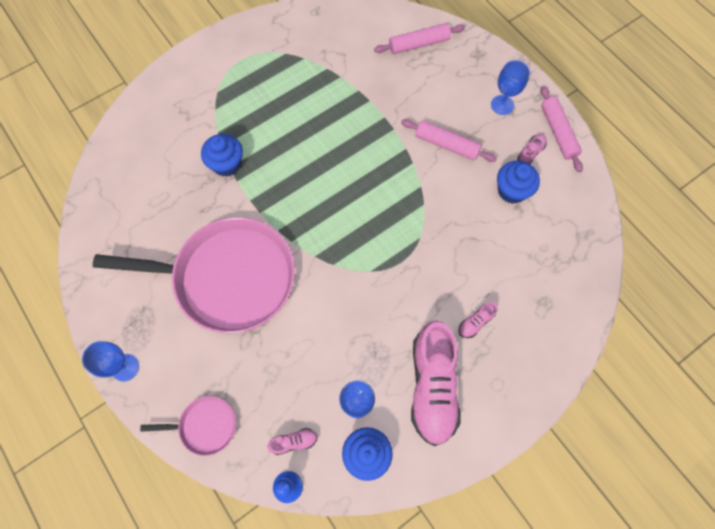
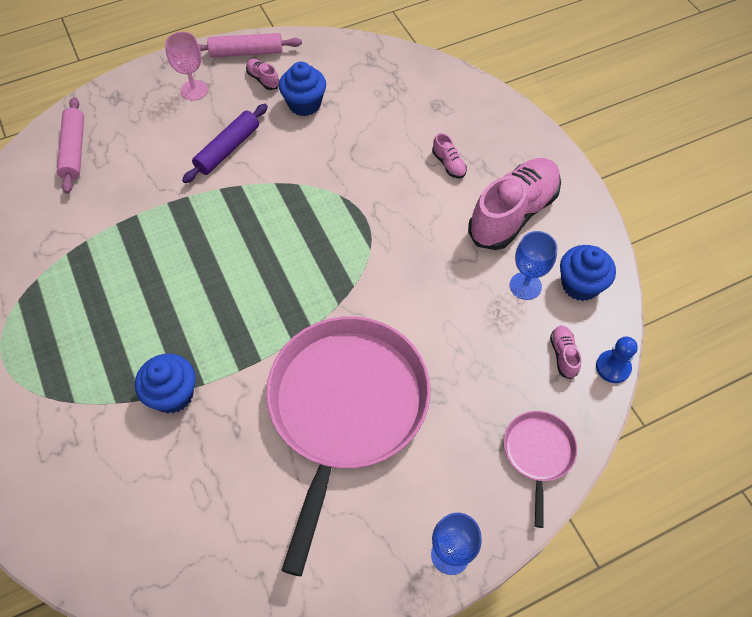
camera: 80 degrees left, 10 degrees down
pink rolling pin [401,119,497,162] -> purple rolling pin [182,104,268,183]
pink shoe [411,321,460,446] -> pink shoe turned 60 degrees counterclockwise [468,158,561,250]
blue goblet [491,60,530,115] -> pink goblet [165,32,208,101]

